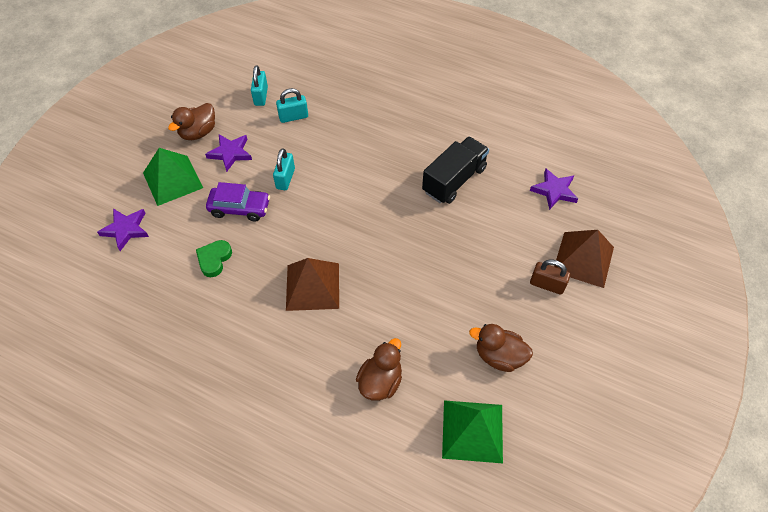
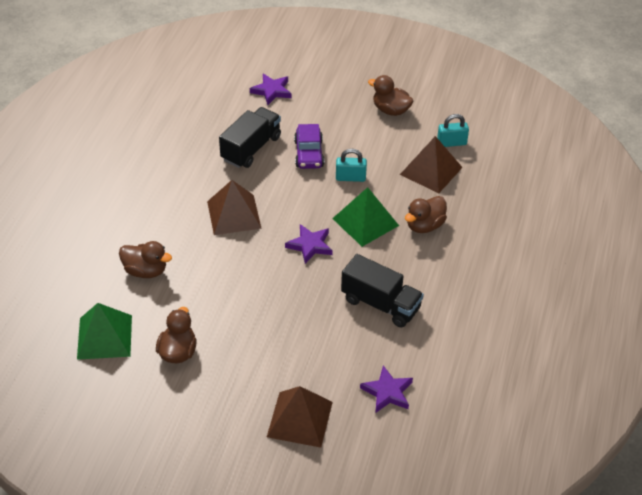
camera: 80 degrees right, 10 degrees down
green pyramid [143,148,203,206] -> green pyramid moved to [332,187,399,247]
green heart [196,240,232,277] -> black truck [219,107,281,168]
purple star [205,135,252,172] -> purple star moved to [285,224,333,264]
turquoise padlock [276,88,308,123] -> brown pyramid [400,136,463,193]
brown padlock [530,259,570,295] -> none
none -> brown duck [405,196,447,233]

